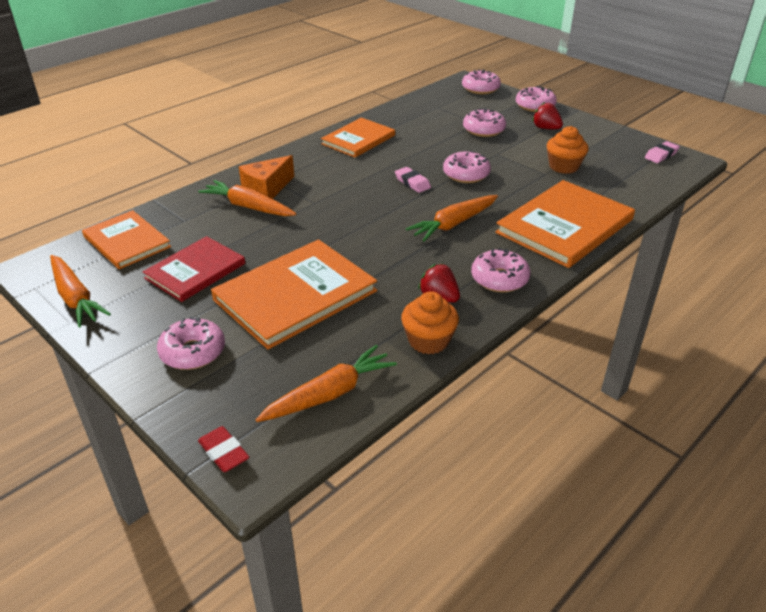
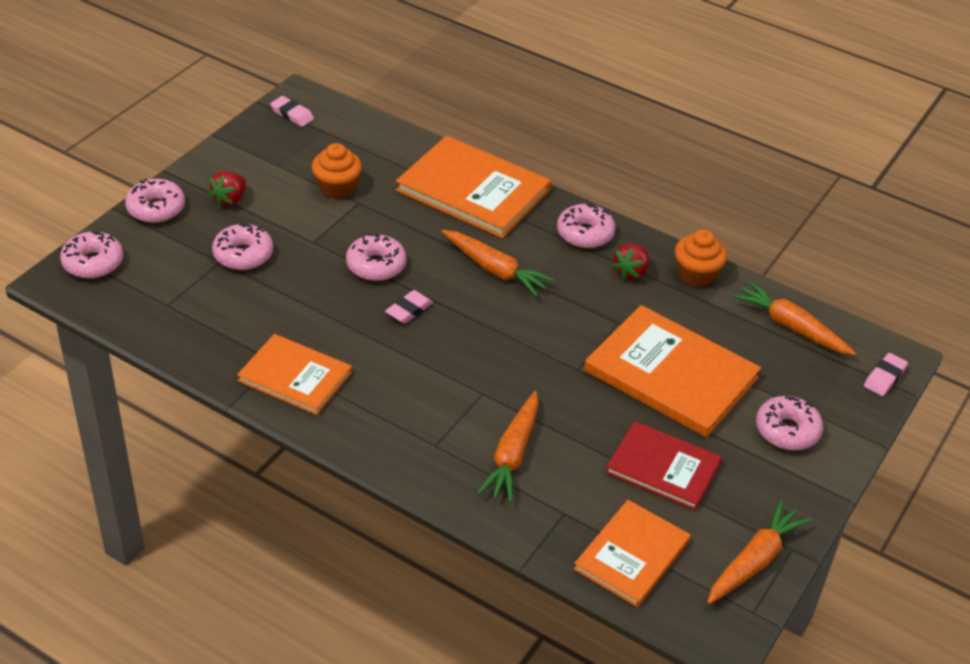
camera: 105 degrees left, 5 degrees up
red eraser [198,426,249,472] -> pink eraser [864,353,908,396]
orange cheese [239,155,294,199] -> none

